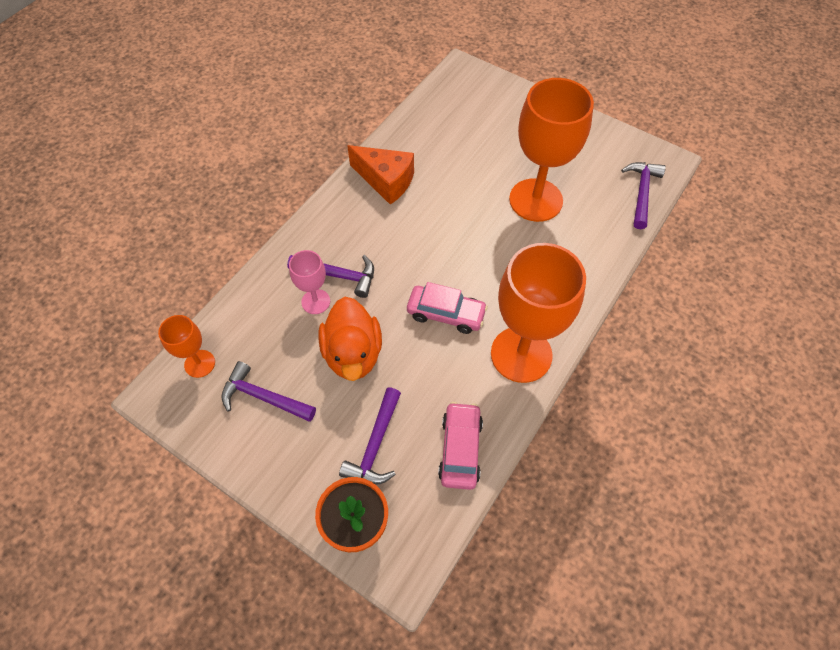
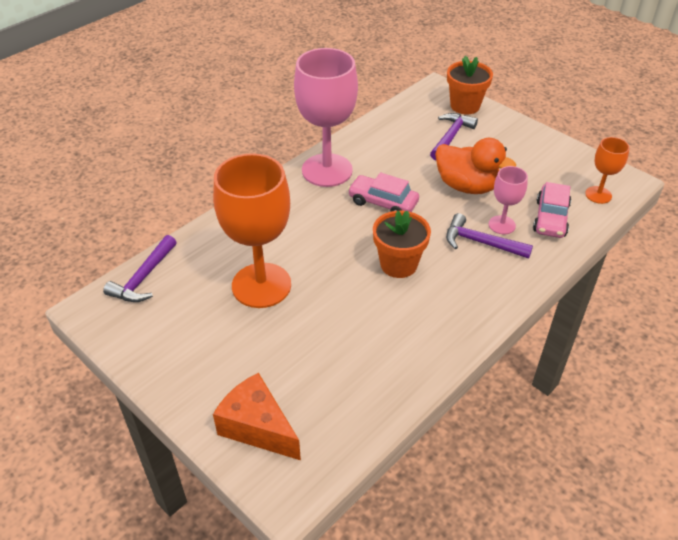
camera: 170 degrees left, 15 degrees down
purple hammer [221,361,316,422] -> none
orange duck [319,297,382,381] -> orange duck turned 120 degrees clockwise [435,138,516,194]
orange cheese [347,145,414,205] -> orange cheese moved to [213,373,301,460]
pink car [438,402,483,490] -> pink car moved to [533,182,571,238]
orange goblet [491,243,586,383] -> pink goblet [294,48,358,187]
none -> orange flower pot [373,211,431,278]

